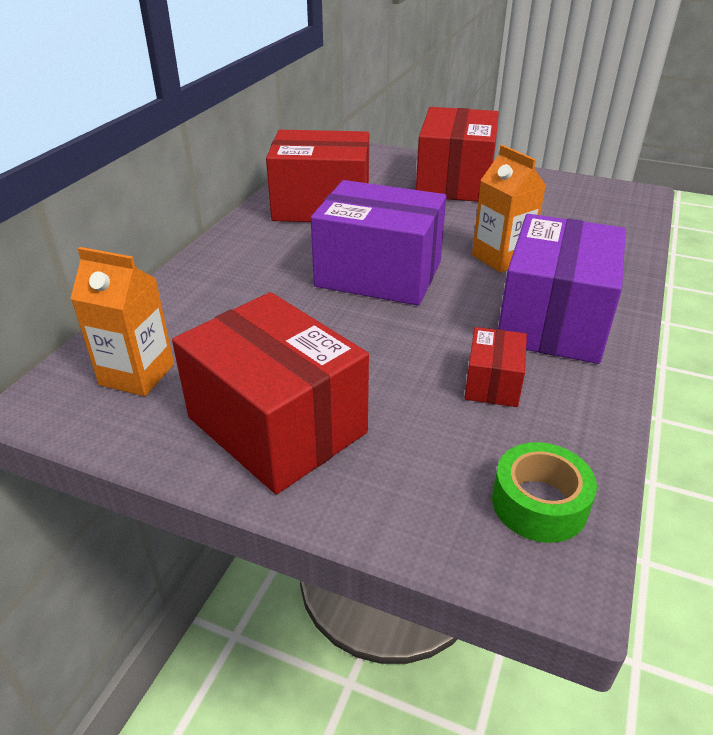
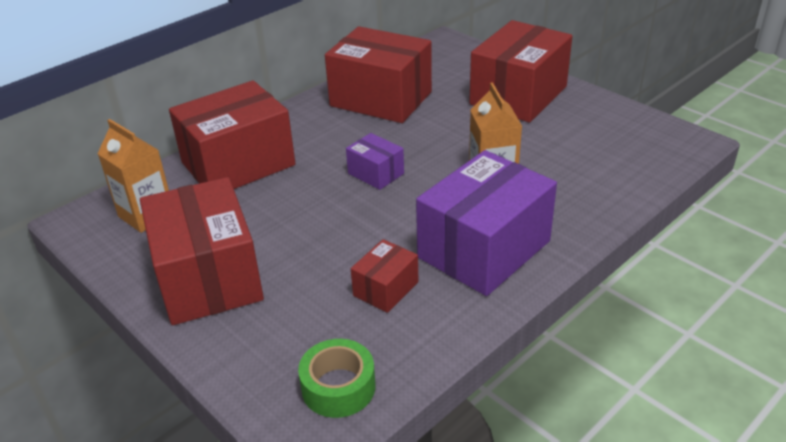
camera: 25 degrees right, 0 degrees up
purple box [311,180,446,305] -> purple box [346,133,404,190], size x0.47
none -> red box [169,81,296,189]

